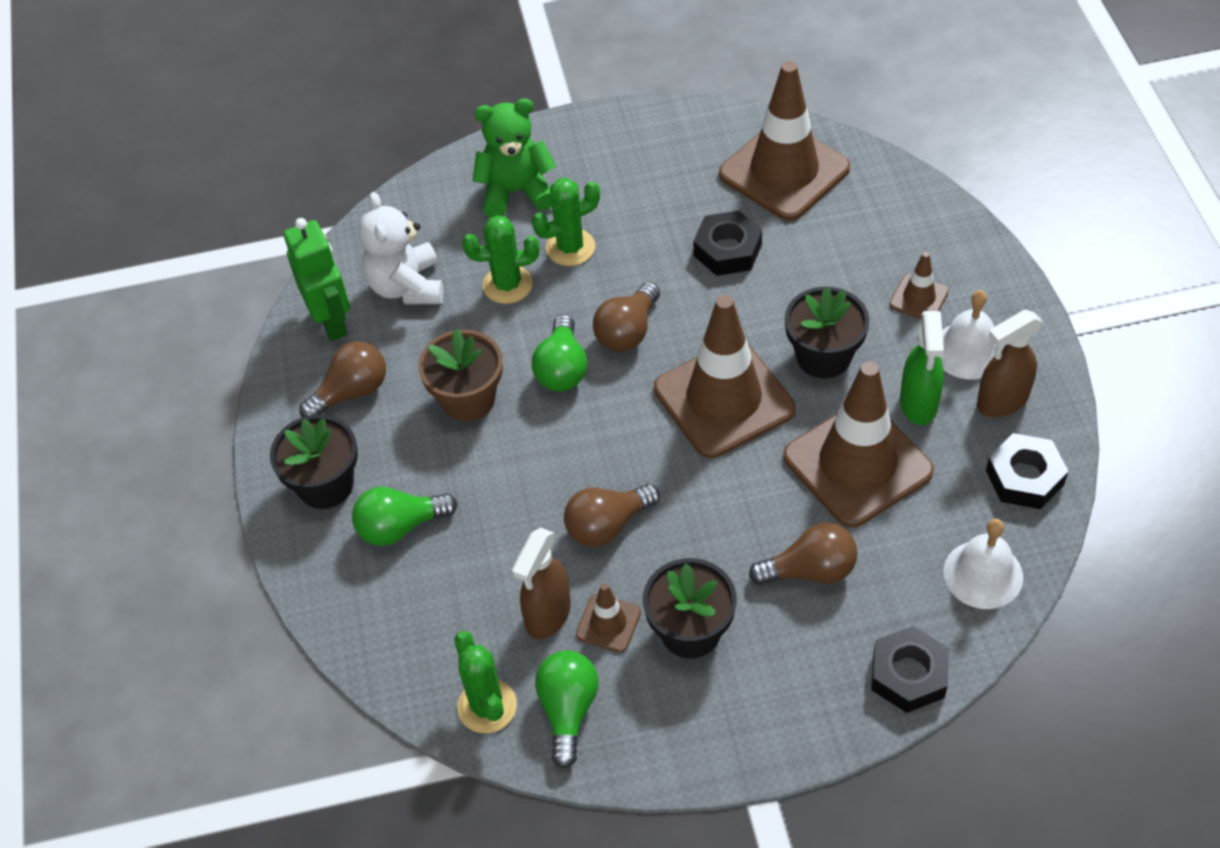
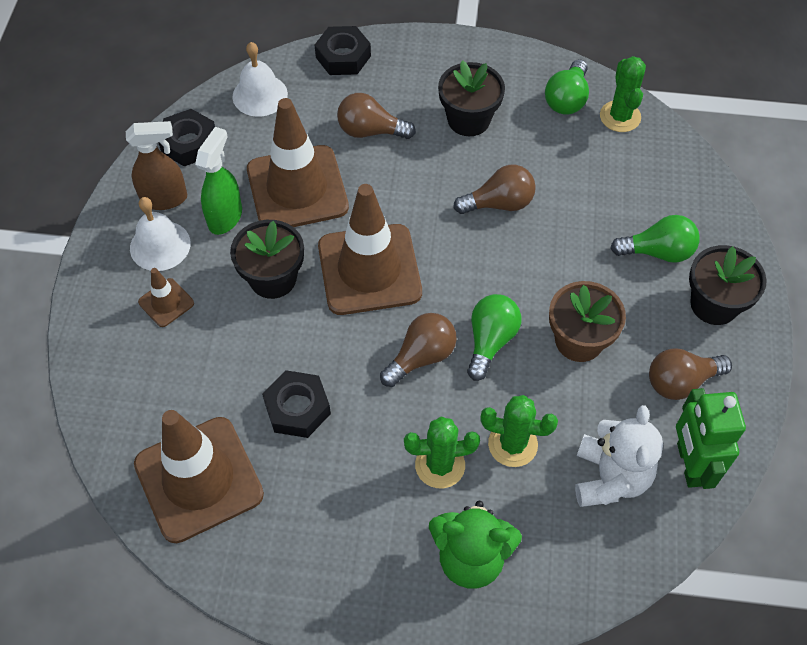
camera: 165 degrees left, 5 degrees up
brown spray bottle [512,528,571,639] -> none
brown traffic cone [576,583,641,653] -> none

